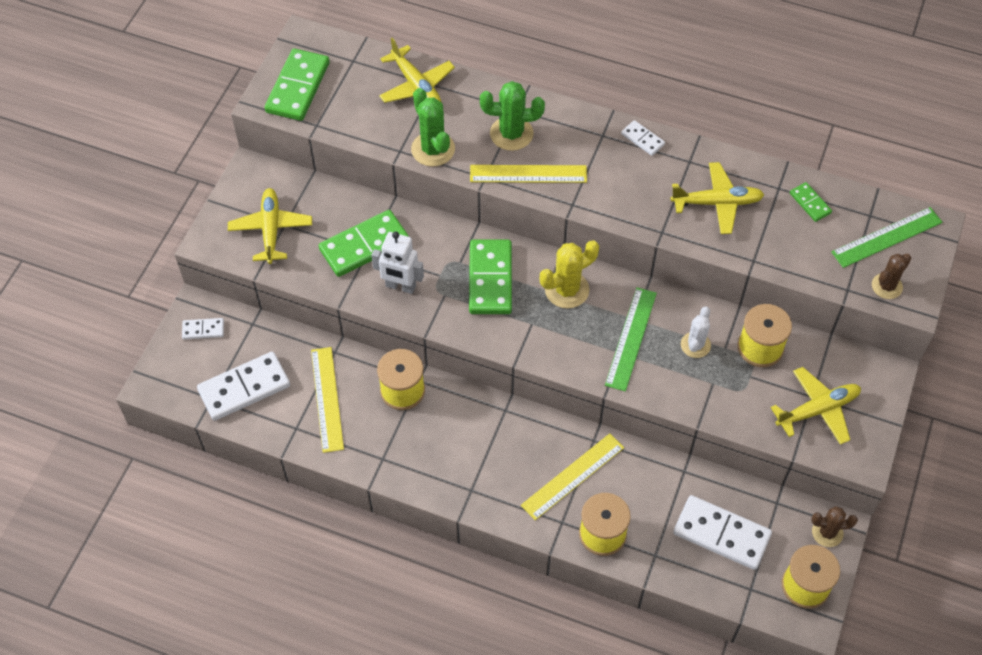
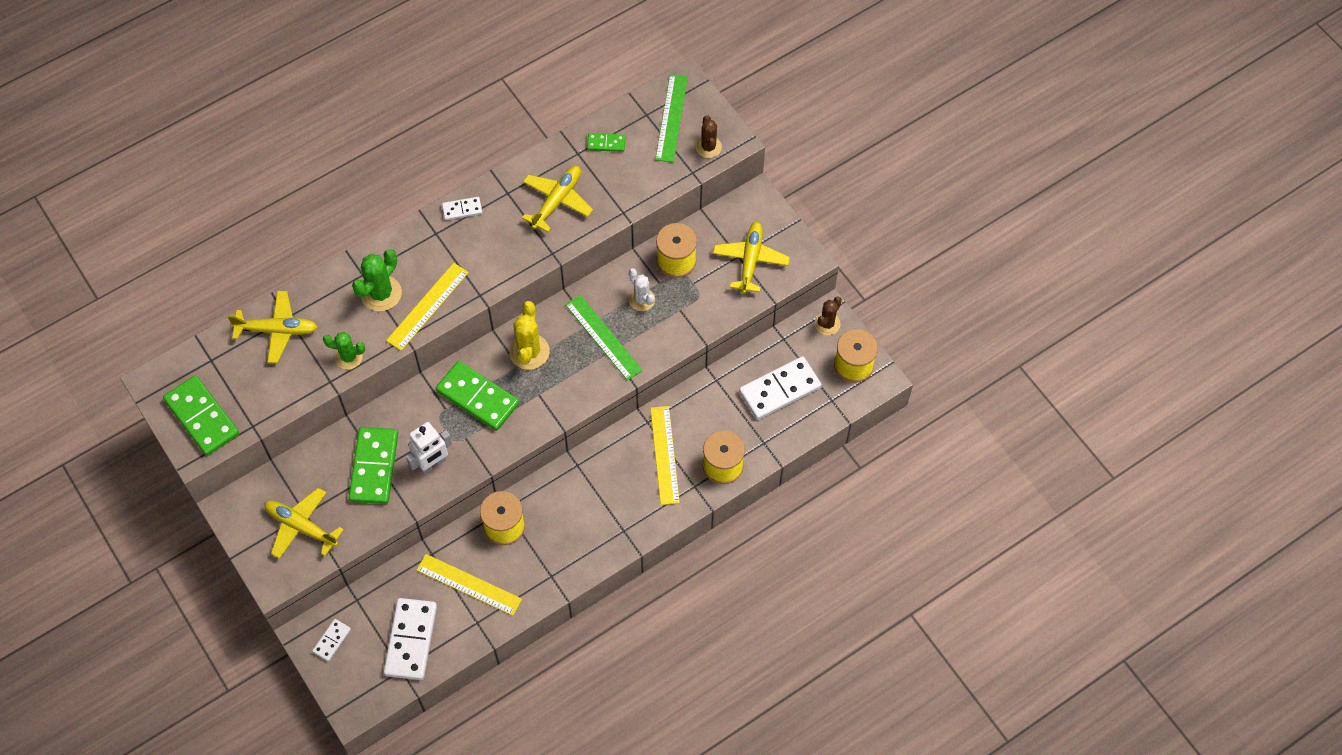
camera: 55 degrees left, 5 degrees up
green cactus [411,88,455,167] -> green cactus [323,332,365,369], size x0.66

